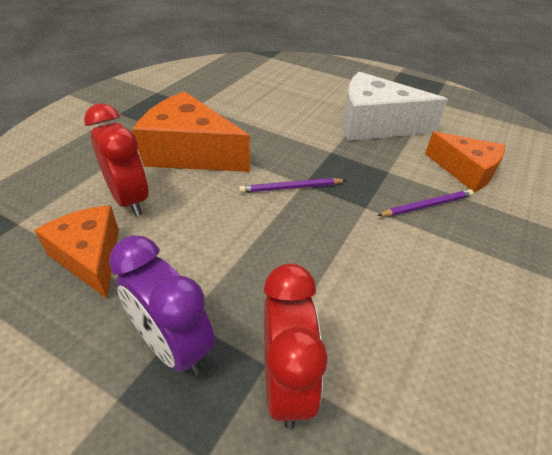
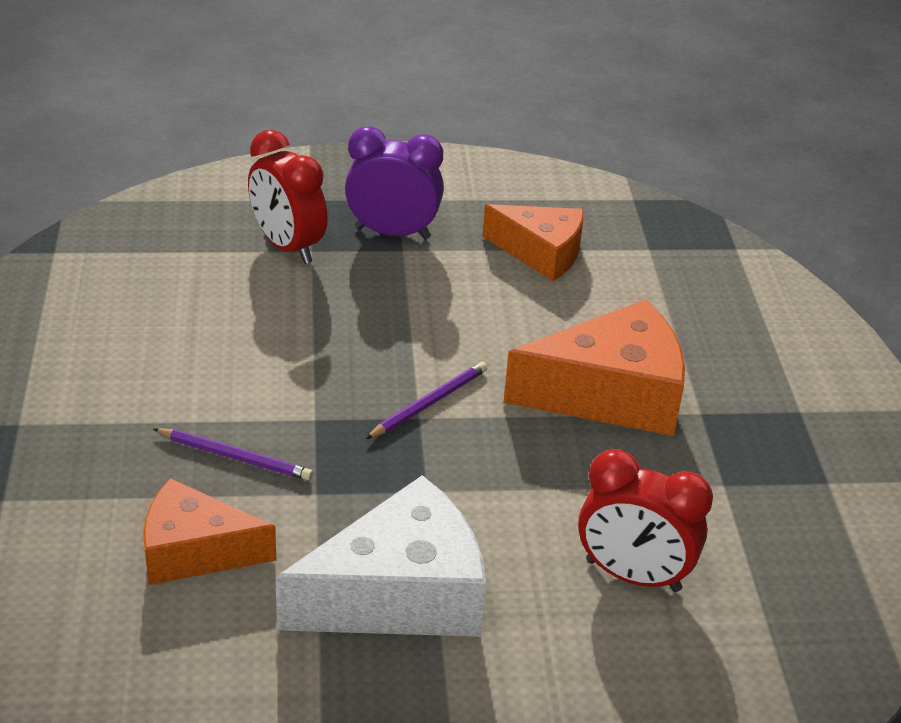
camera: 145 degrees right, 5 degrees down
red clock [84,103,149,217] -> red clock moved to [578,449,713,592]
purple pencil [377,189,474,216] -> purple pencil turned 105 degrees counterclockwise [154,428,313,480]

